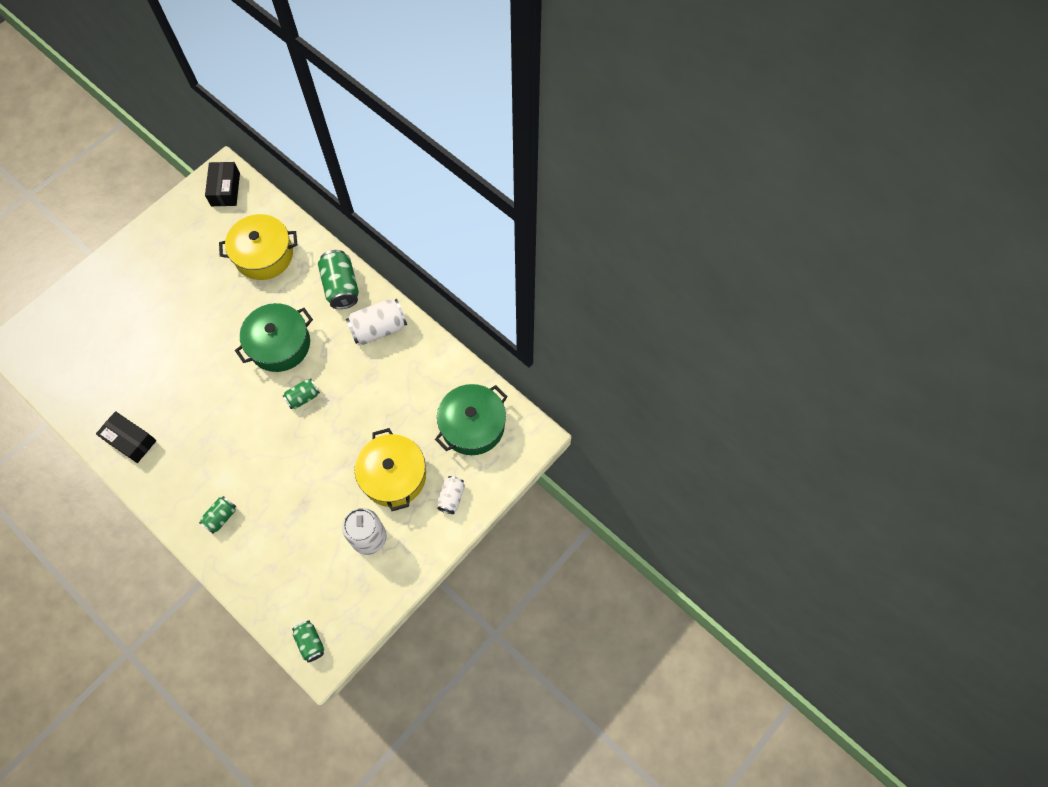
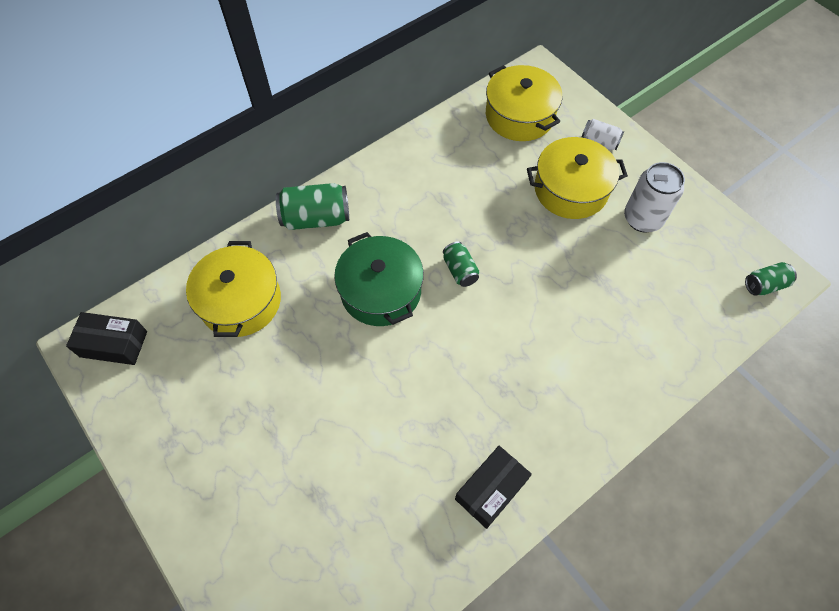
camera: 80 degrees left, 5 degrees down
green can [199,496,236,534] -> none
white can [346,299,407,345] -> none
green pot [435,384,508,455] -> yellow pot [486,65,562,141]

